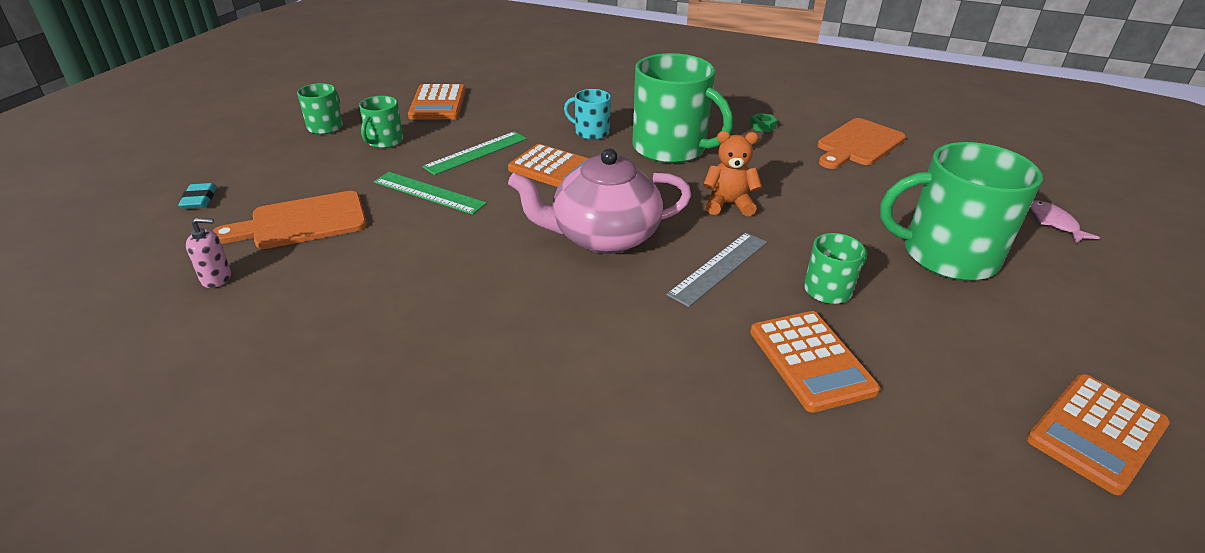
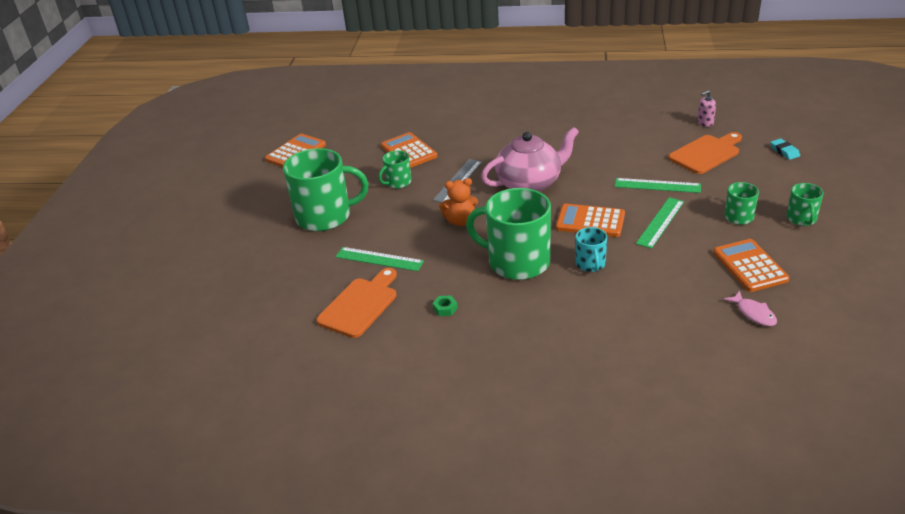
camera: 170 degrees right, 0 degrees up
turquoise mug [564,89,611,140] -> turquoise mug turned 75 degrees clockwise [575,227,607,272]
pink fish [1030,201,1100,243] -> pink fish moved to [724,291,777,326]
none -> green ruler [335,247,424,271]

